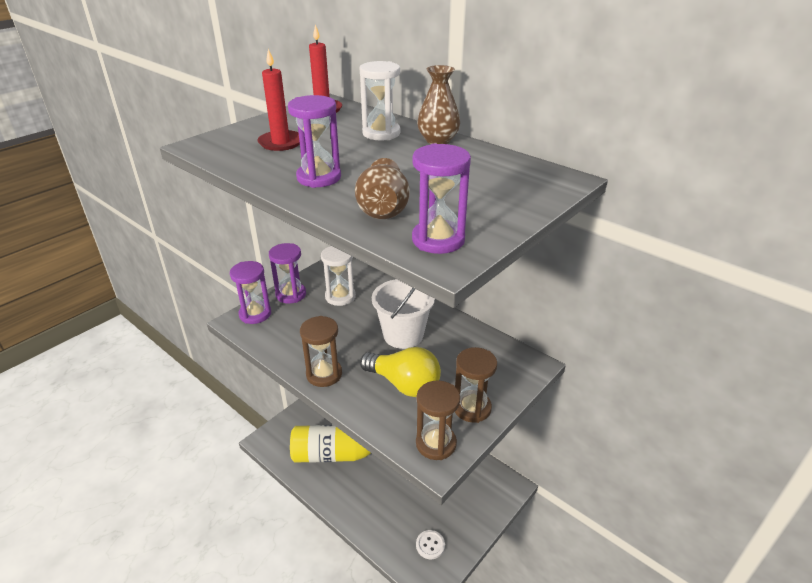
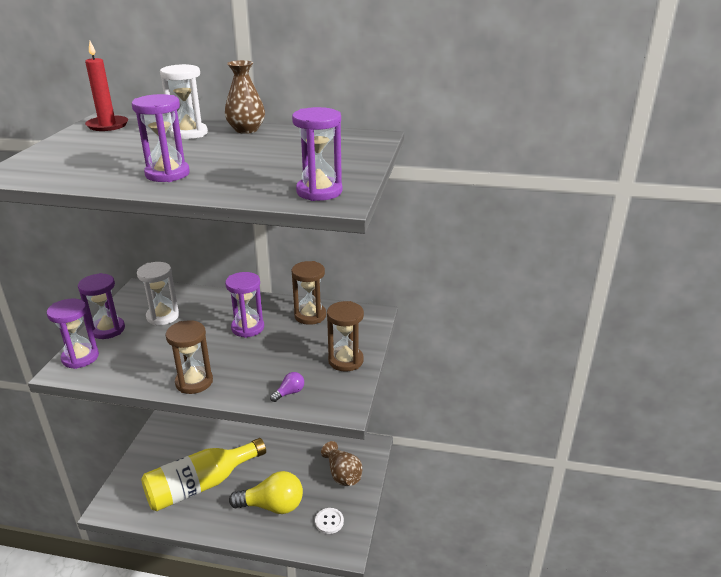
camera: 30 degrees left, 5 degrees down
red candle [257,49,300,151] -> none
brown vase [355,158,410,219] -> brown vase moved to [321,441,362,486]
yellow light bulb [360,347,441,397] -> yellow light bulb moved to [229,471,303,514]
white bucket [372,279,435,349] -> purple hourglass [225,272,264,338]
brown hourglass [416,380,460,460] -> brown hourglass moved to [292,261,326,325]
none -> purple light bulb [270,372,304,402]

